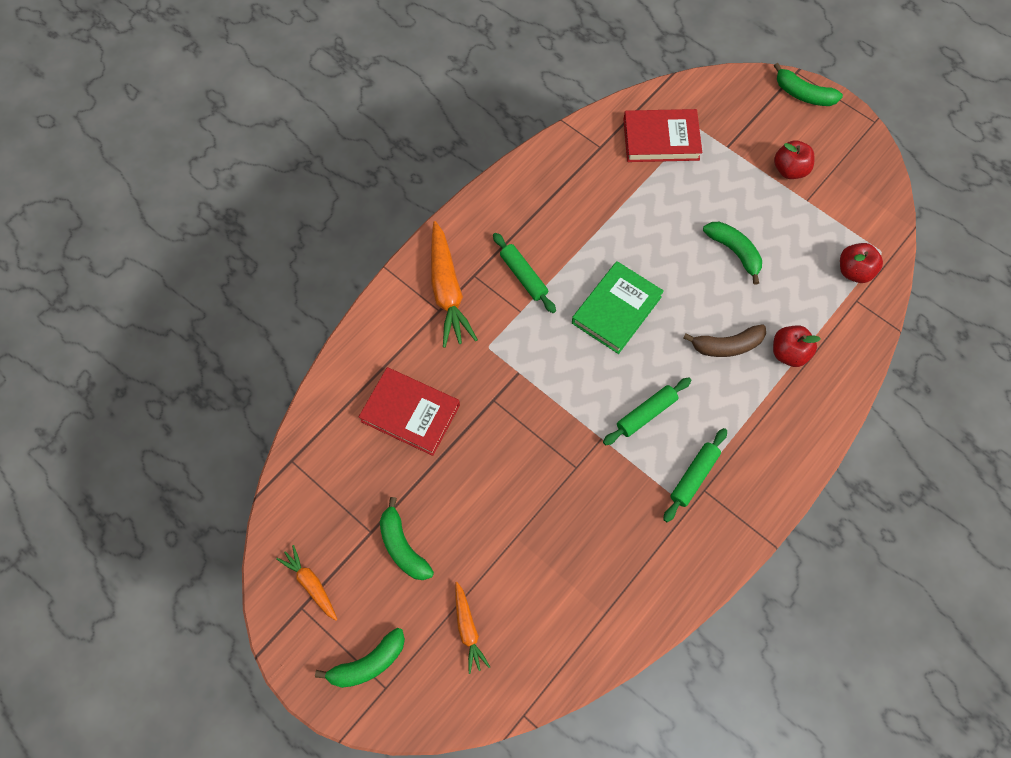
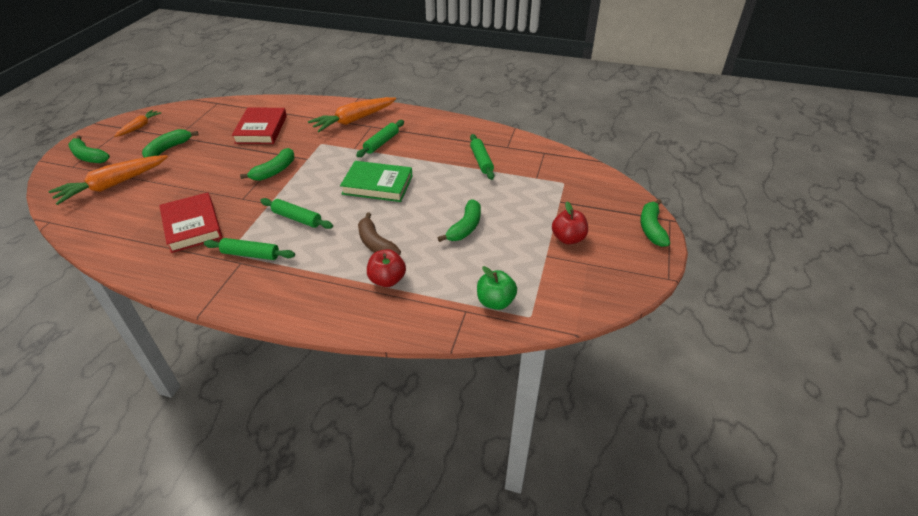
camera: 65 degrees right, 25 degrees down
orange carrot [455,582,490,674] -> orange carrot [49,155,168,205], size x1.79
red book [623,109,702,162] -> red book moved to [159,192,222,253]
red apple [840,243,883,283] -> green apple [477,266,517,310]
none -> green banana [240,148,295,181]
none -> green rolling pin [470,134,494,180]

